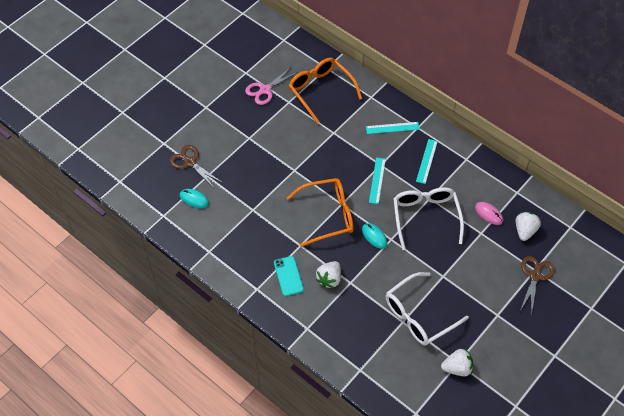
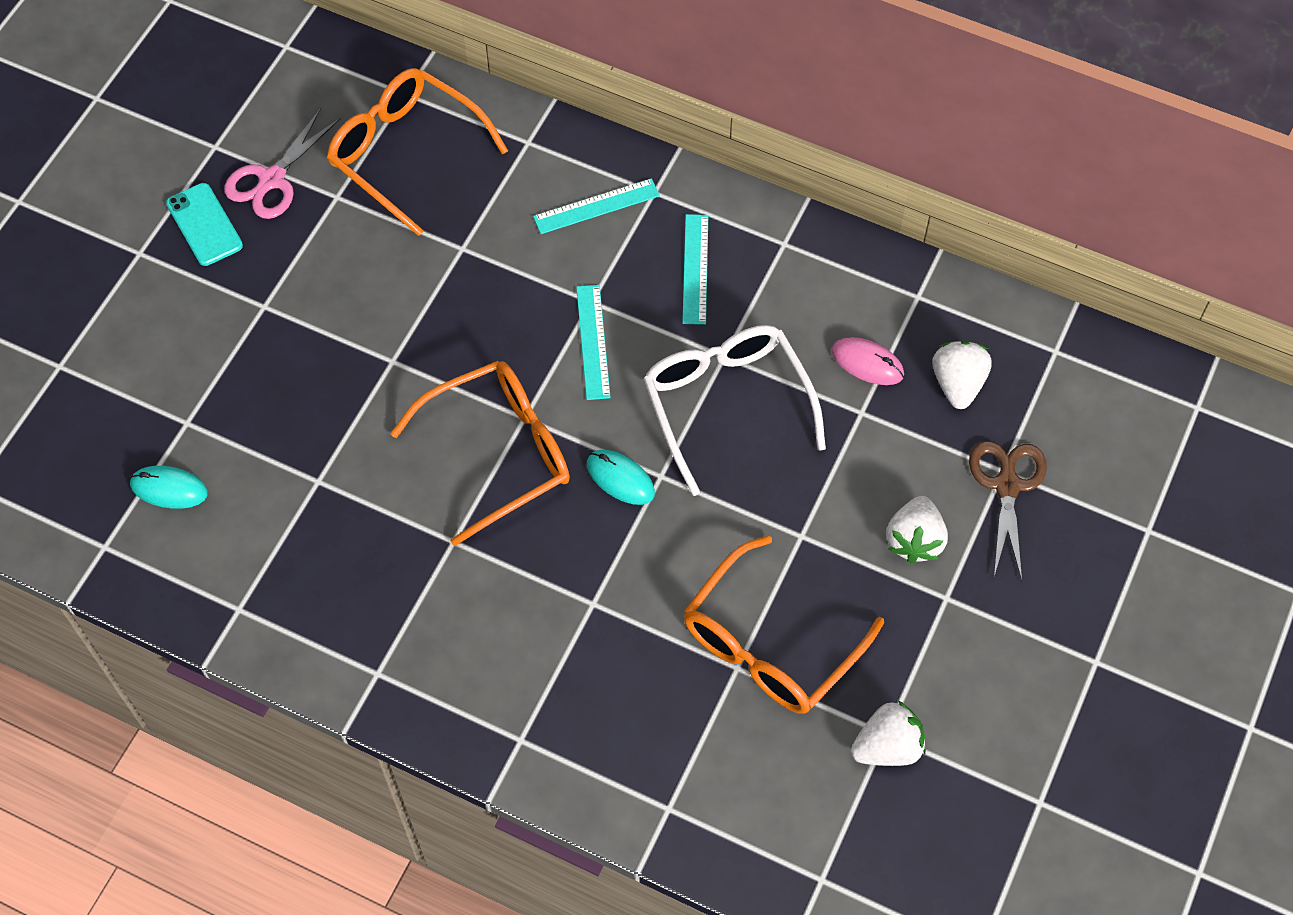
camera: 15 degrees left, 5 degrees up
brown scissors [170,145,223,188] -> none
turquoise phone [274,256,304,296] -> turquoise phone moved to [166,183,243,266]
white strawberry [316,261,341,288] -> white strawberry moved to [886,496,948,563]
white glasses [386,272,469,346] -> orange glasses [683,535,884,714]

